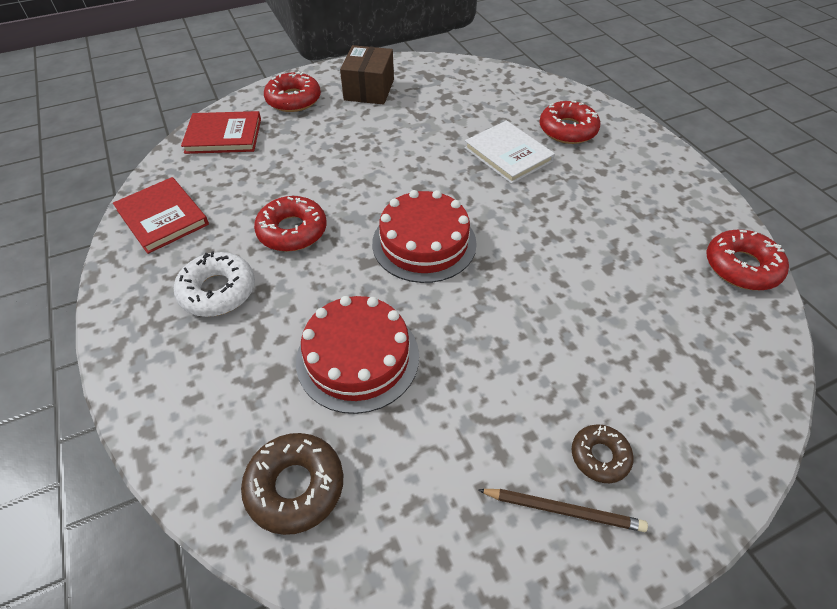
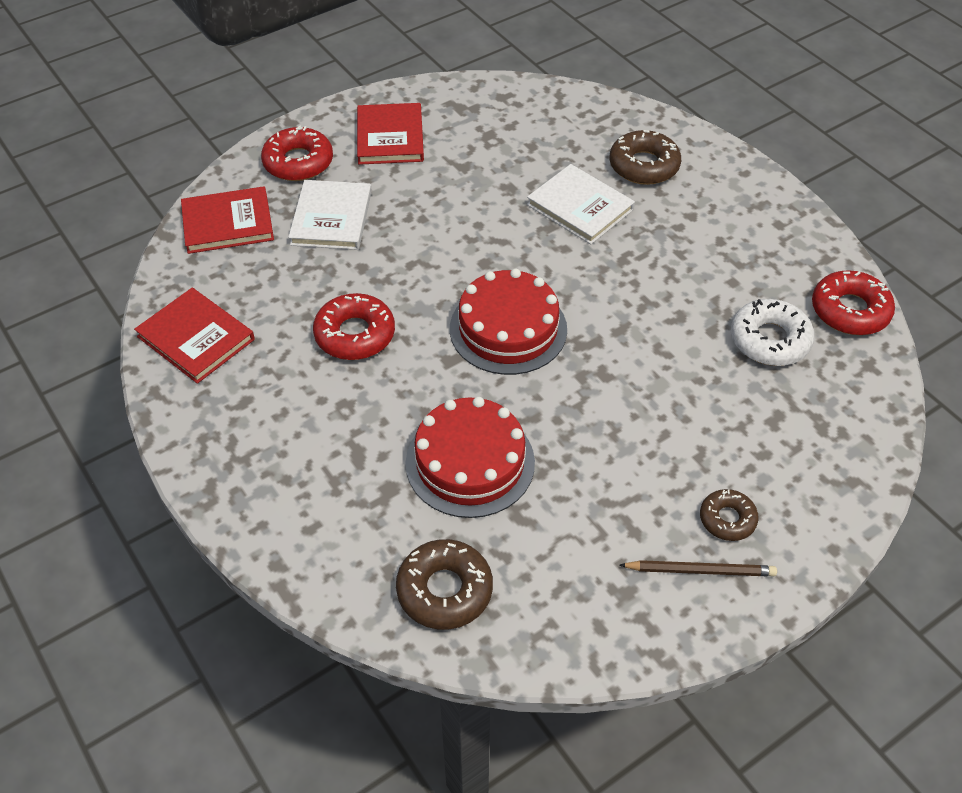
camera: 10 degrees left, 0 degrees up
white donut [174,252,255,317] -> white donut moved to [731,299,815,366]
brown box [340,45,394,105] -> red book [357,103,424,165]
red donut [539,101,600,144] -> brown donut [609,130,681,185]
none -> white book [288,180,372,250]

